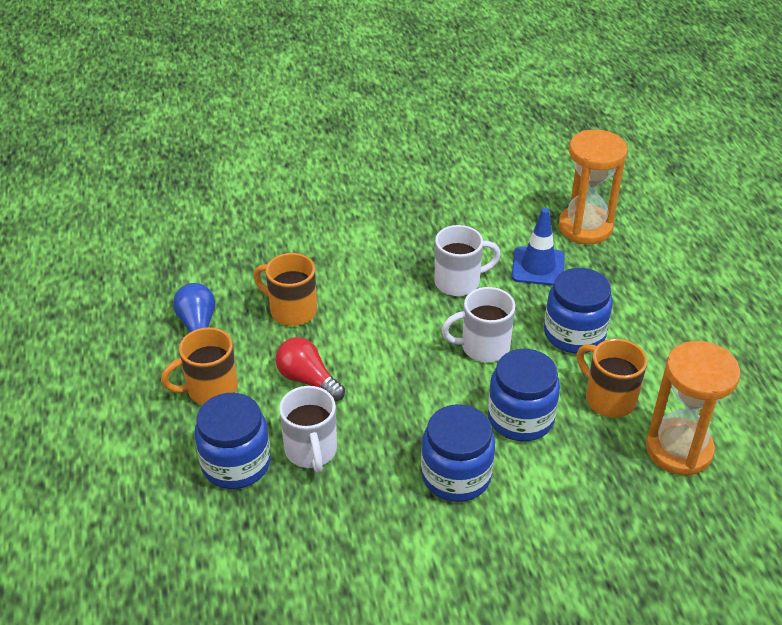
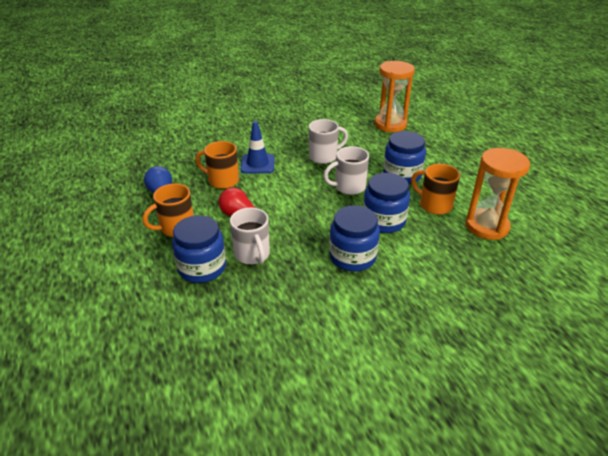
camera: 10 degrees left, 5 degrees down
blue traffic cone [512,208,565,286] -> blue traffic cone moved to [241,121,275,174]

